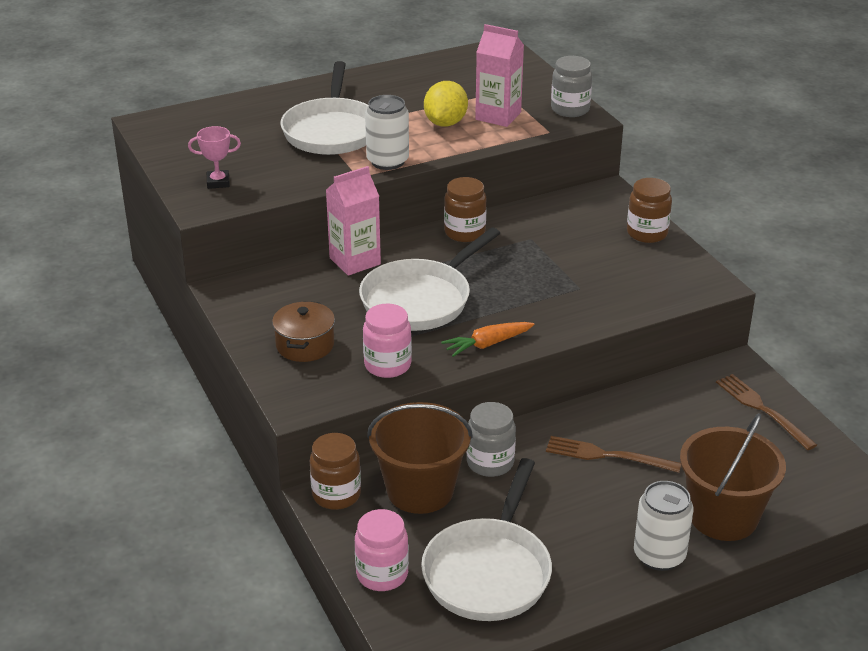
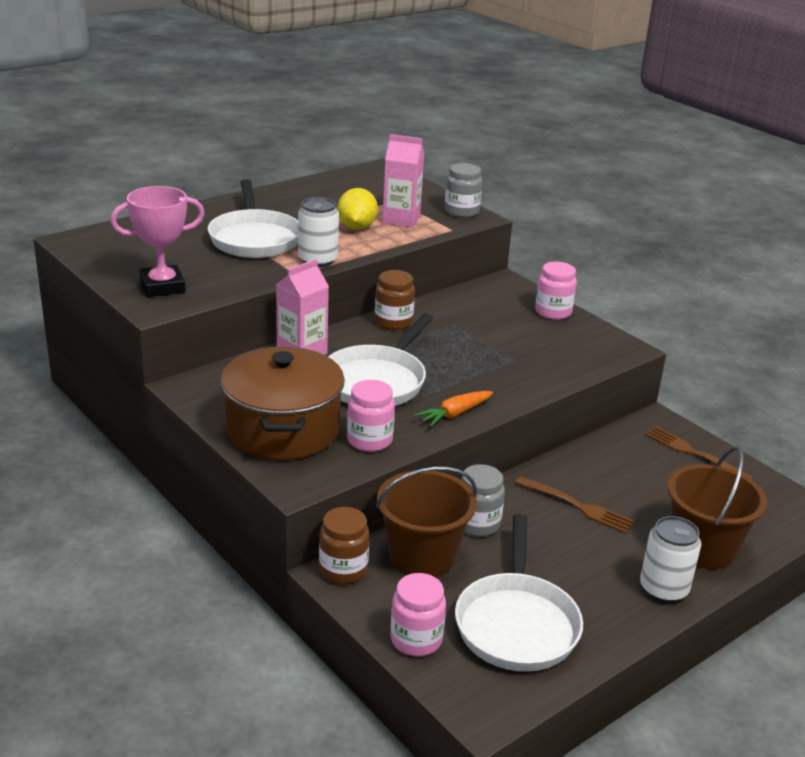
camera: 15 degrees left, 5 degrees down
pink trophy [188,126,241,189] -> pink trophy [111,186,205,297], size x1.80
brown pot [272,301,335,362] -> brown pot [221,347,345,460], size x1.98
brown fork [546,436,681,473] -> brown fork turned 150 degrees counterclockwise [515,476,635,534]
brown jar [627,178,672,243] -> pink jar [535,262,577,320]

